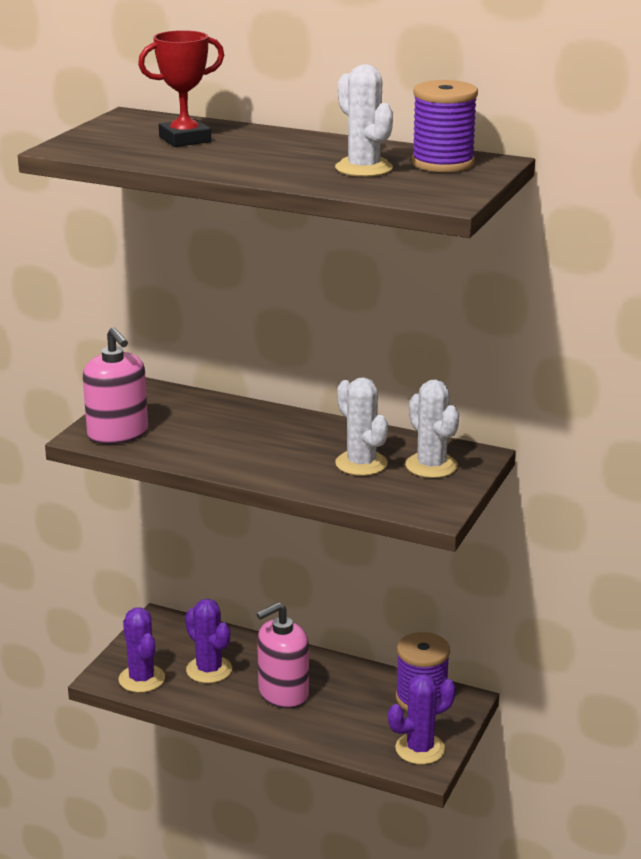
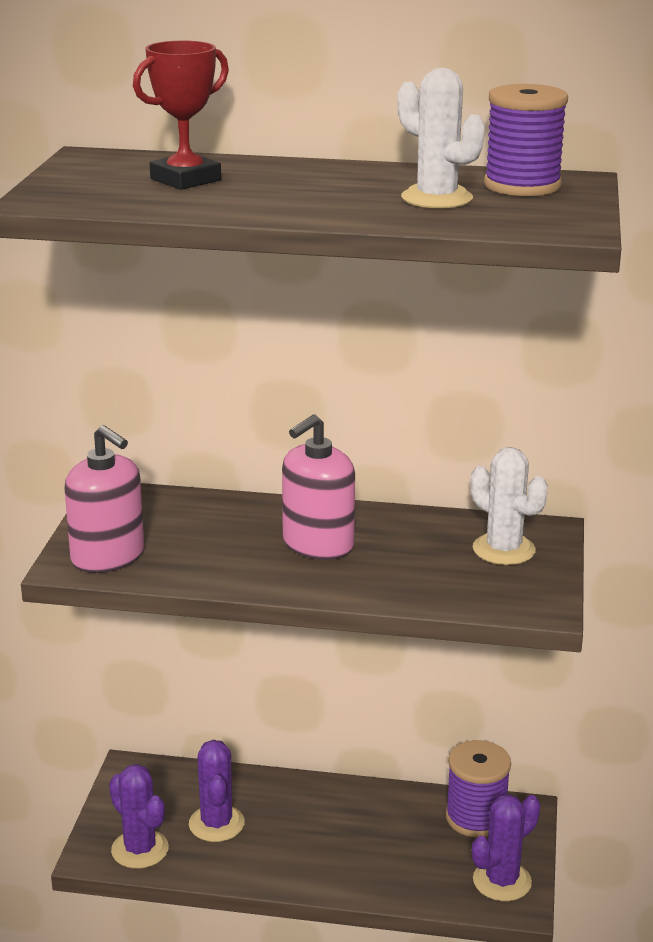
camera: 15 degrees left, 0 degrees up
purple cactus [185,599,232,683] -> purple cactus turned 45 degrees clockwise [189,740,245,842]
pink soap dispenser [257,602,309,709] -> pink soap dispenser moved to [282,414,355,560]
white cactus [335,377,388,476] -> none

